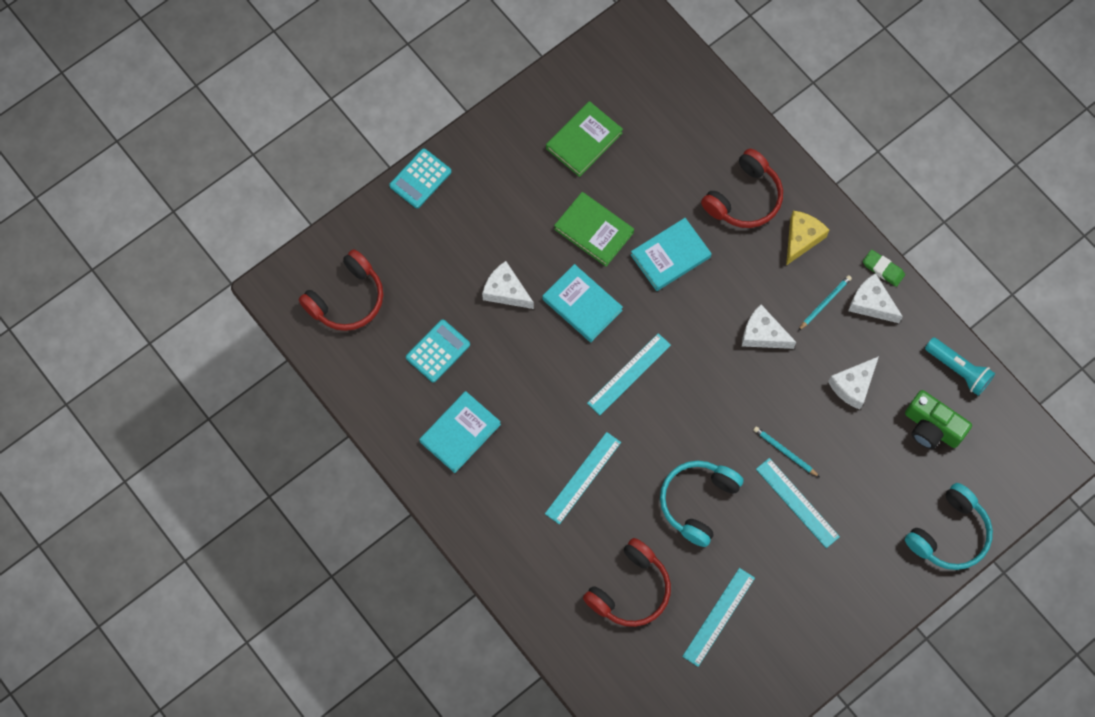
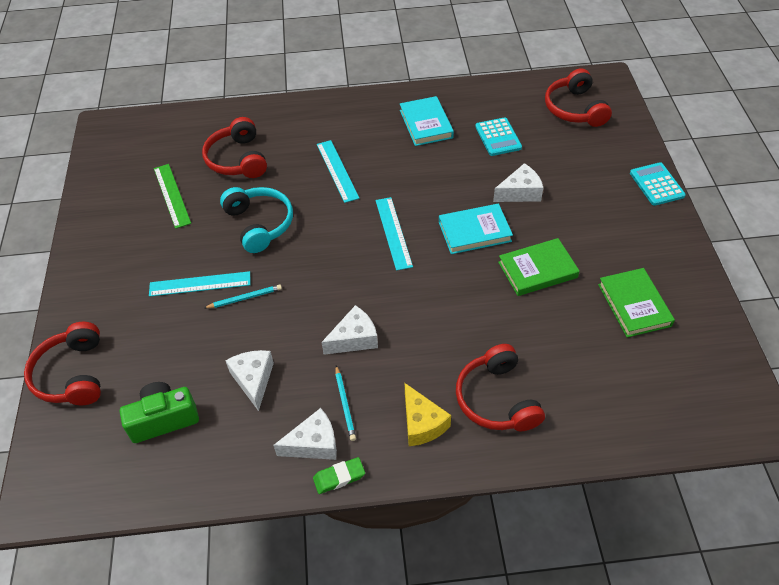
camera: 125 degrees right, 20 degrees down
turquoise book [631,218,712,291] -> none
turquoise ruler [682,568,755,667] -> green ruler [154,164,191,229]
turquoise headphones [905,483,993,570] -> red headphones [24,322,101,405]
turquoise flashlight [925,337,995,396] -> none

